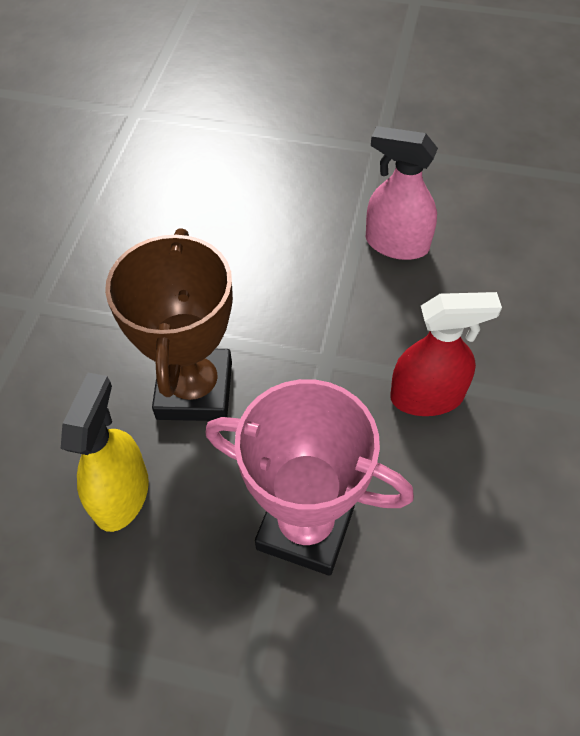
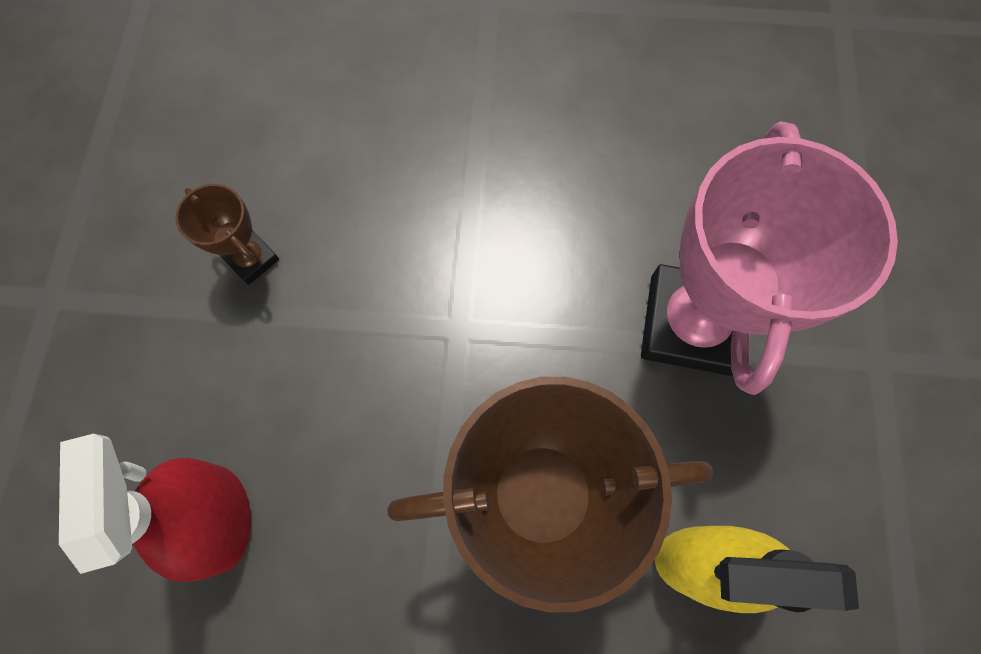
camera: 100 degrees left, 15 degrees up
pink spray bottle [366,126,438,260] -> brown trophy [176,184,279,285]
red spray bottle [390,292,502,416] -> red spray bottle moved to [59,434,251,582]

